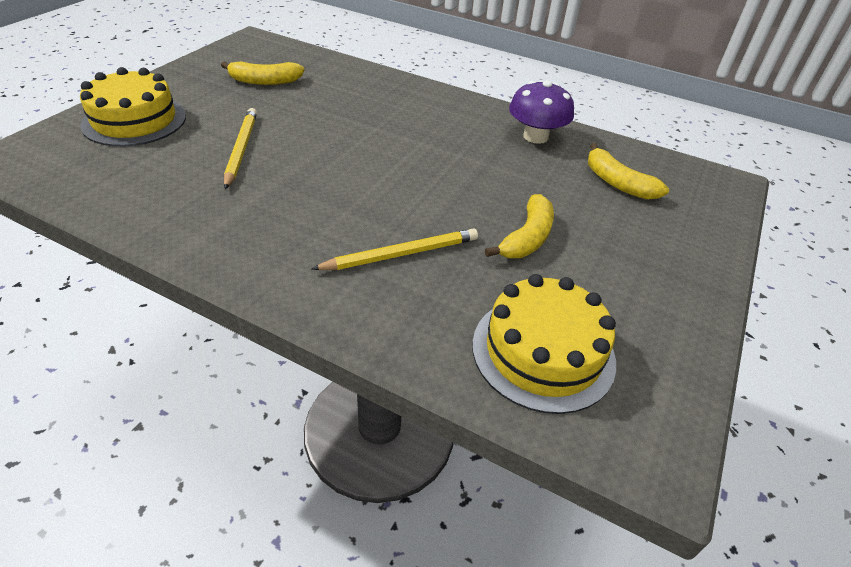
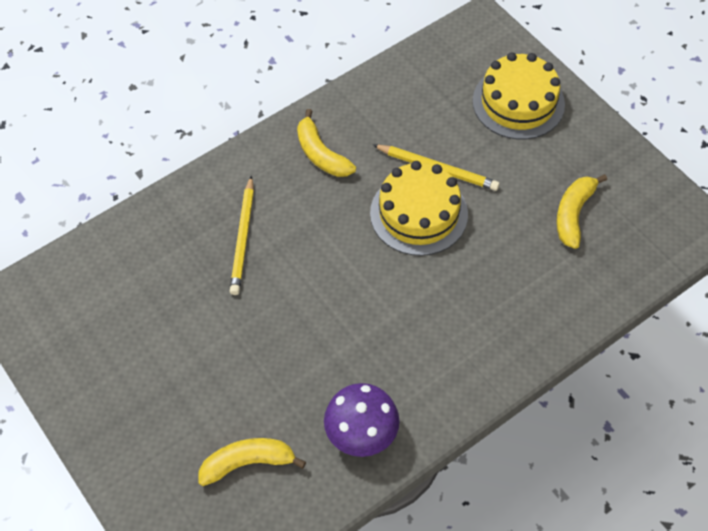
camera: 120 degrees right, 15 degrees up
yellow cake [472,274,616,414] -> yellow cake moved to [370,161,468,256]
yellow banana [485,194,554,258] -> yellow banana moved to [297,109,356,177]

